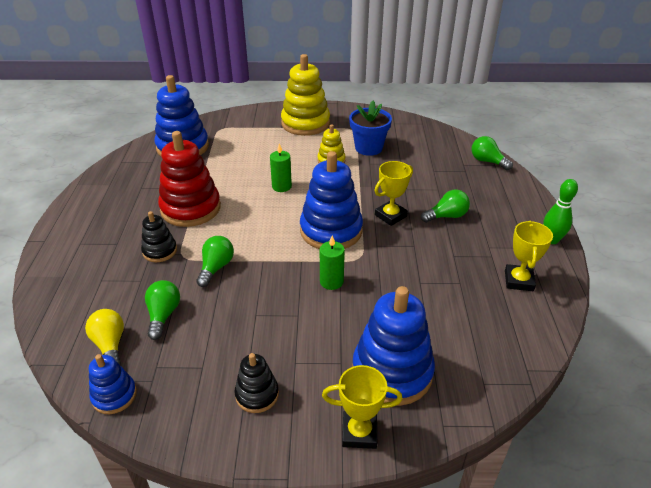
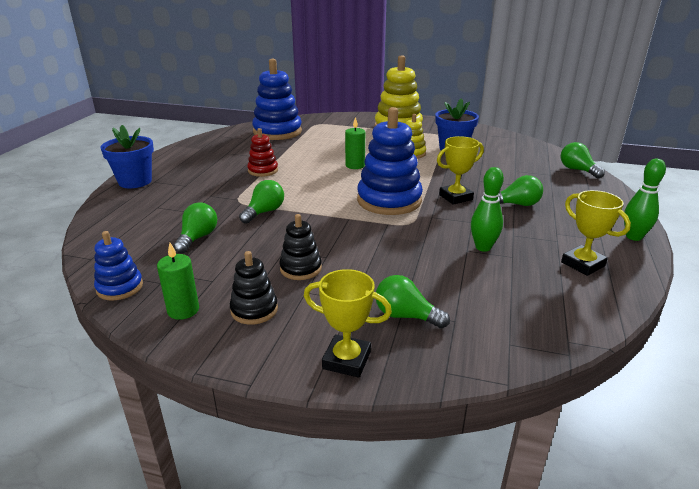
camera: 15 degrees right, 10 degrees down
yellow light bulb [85,309,124,365] -> none
black stacking toy [141,211,177,262] -> black stacking toy moved to [279,214,322,280]
red stacking toy [158,131,221,227] -> red stacking toy [247,128,278,177], size x0.52
green candle [320,235,345,290] -> green candle moved to [157,243,199,320]
blue stacking toy [352,286,435,406] -> green light bulb [376,275,450,329]
yellow trophy [505,221,553,291] -> yellow trophy turned 60 degrees counterclockwise [561,190,631,276]
none -> blue flower pot [100,125,154,188]
none -> green bowling pin [471,167,504,252]

